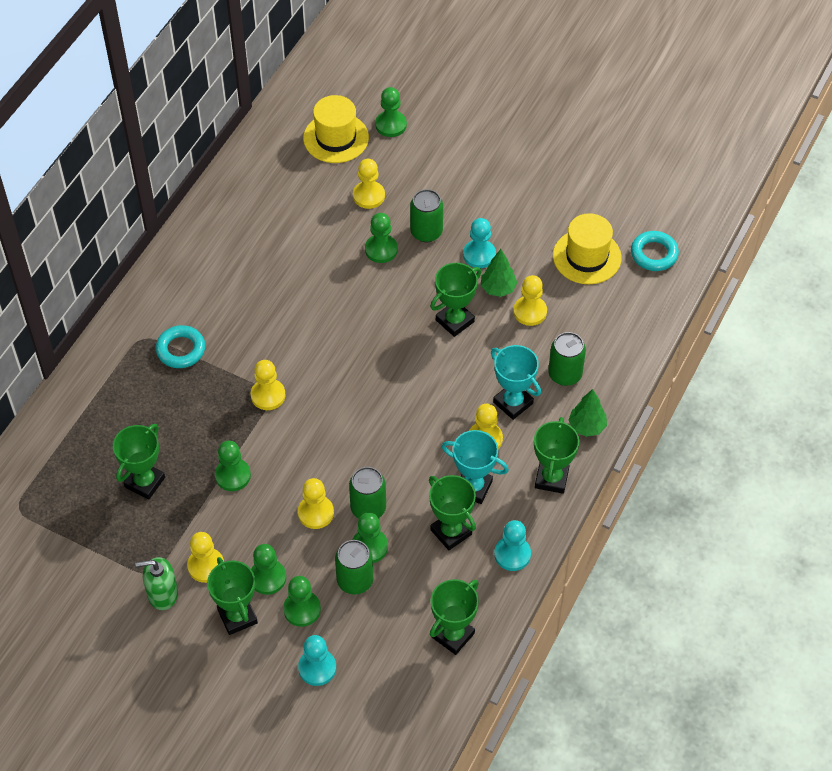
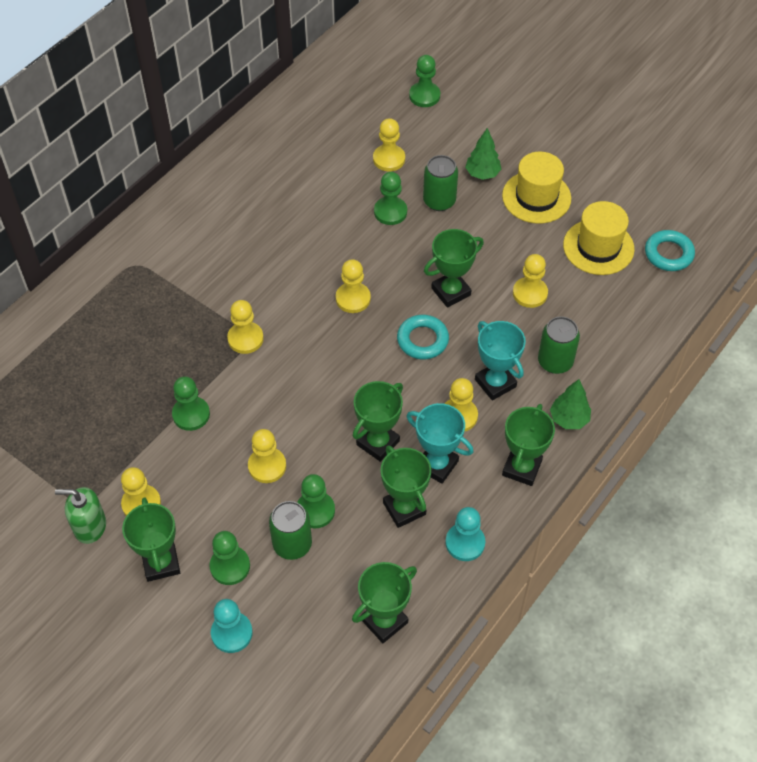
camera: 10 degrees right, 0 degrees up
green trophy [113,424,165,499] -> green trophy moved to [353,381,403,462]
turquoise ring [156,325,205,368] -> turquoise ring moved to [397,315,449,359]
green pawn [251,544,286,595] -> none
yellow hat [303,95,369,163] -> yellow hat moved to [502,152,571,224]
green can [349,467,386,519] -> none
turquoise pawn [463,218,496,268] -> none
green tree [481,249,517,297] -> green tree moved to [465,128,501,180]
none -> yellow pawn [336,259,371,313]

